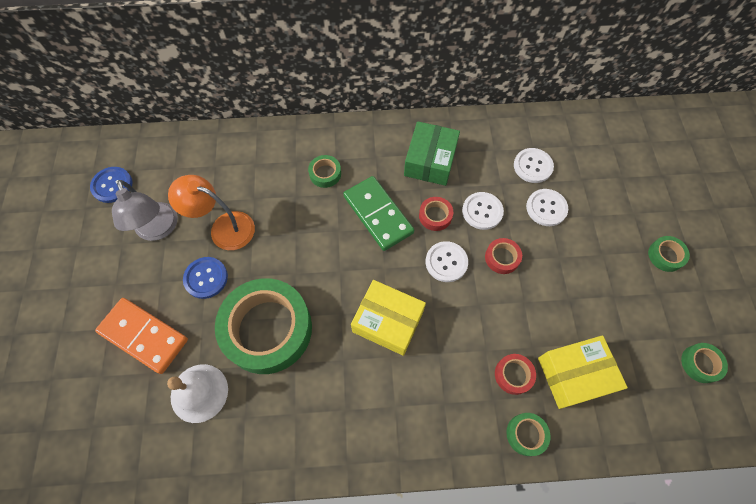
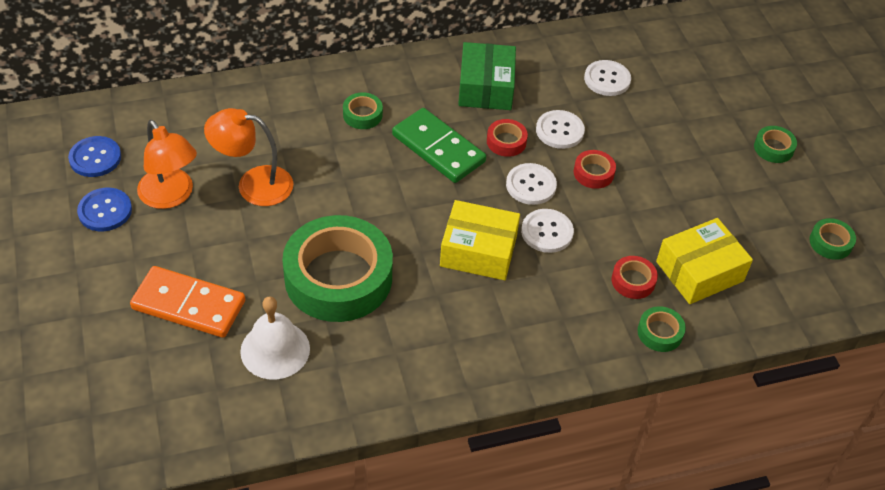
camera: 15 degrees left, 15 degrees down
grey lamp [112,180,178,241] -> orange lamp [137,120,197,209]
blue button [183,257,228,299] -> blue button moved to [77,188,132,231]
white button [526,189,568,226] -> white button moved to [521,209,574,253]

